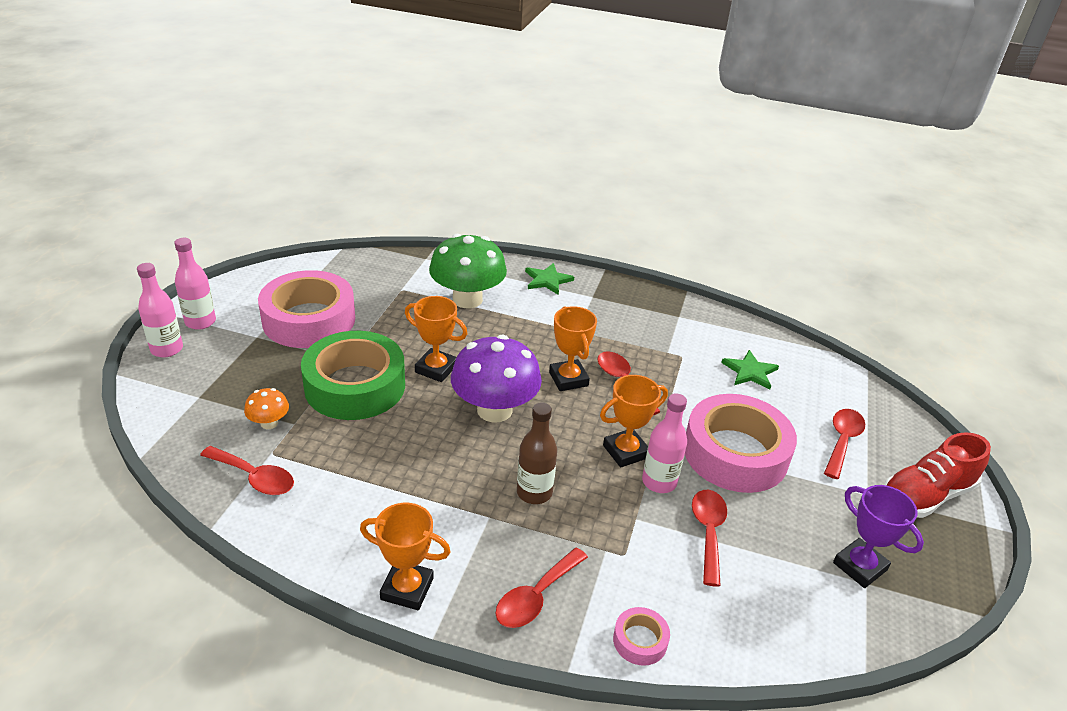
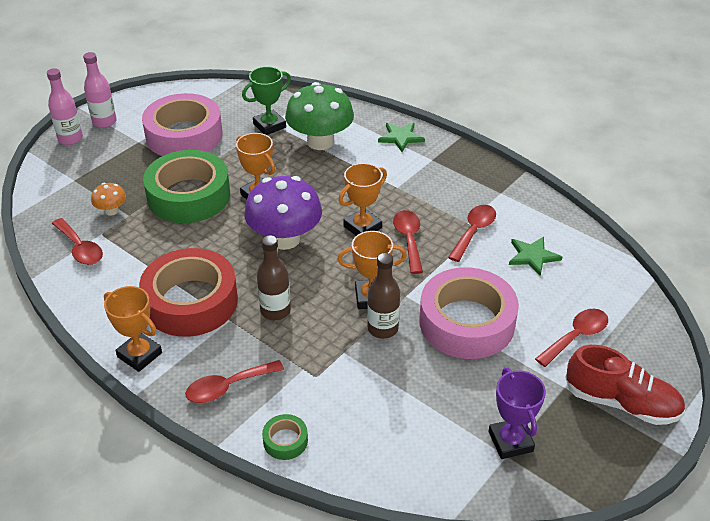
camera: 25 degrees right, 5 degrees up
orange trophy [549,306,597,391] -> orange trophy turned 45 degrees clockwise [339,163,387,236]
pink tape [613,607,670,666] -> green tape [262,414,308,460]
pink bottle [642,393,687,493] -> brown bottle [367,253,400,339]
red spoon [692,490,727,587] -> red spoon moved to [448,205,496,262]
red shoe [884,432,991,518] -> red shoe turned 150 degrees counterclockwise [565,345,686,425]
none -> red tape [139,248,238,337]
none -> green trophy [242,66,291,135]

